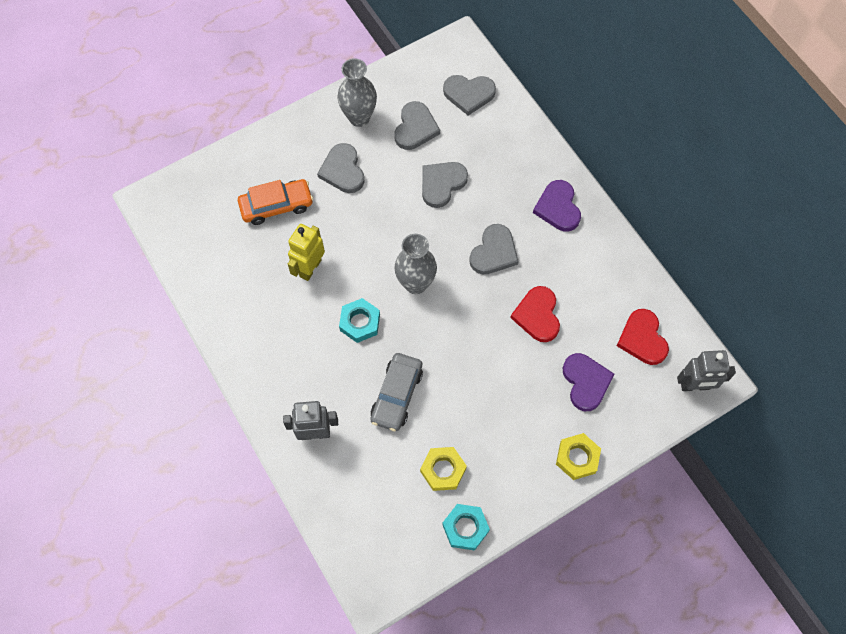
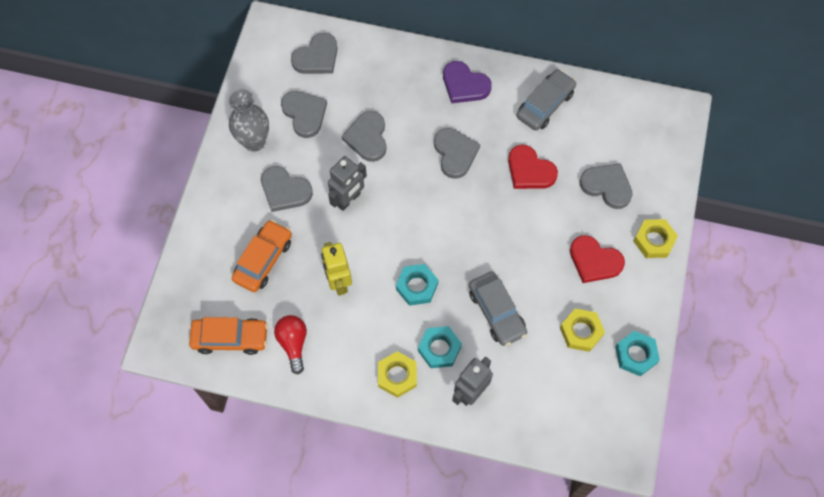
camera: 45 degrees left, 0 degrees up
grey vase [394,234,437,294] -> none
purple heart [563,353,614,411] -> grey heart [580,163,633,209]
red heart [617,309,669,365] -> red heart moved to [570,235,625,283]
grey robot [677,350,736,391] -> grey robot moved to [328,156,367,211]
none -> orange car [189,317,268,355]
none -> red light bulb [274,315,307,375]
none -> yellow nut [378,351,417,398]
none -> turquoise nut [418,326,462,368]
none -> grey car [516,69,576,131]

